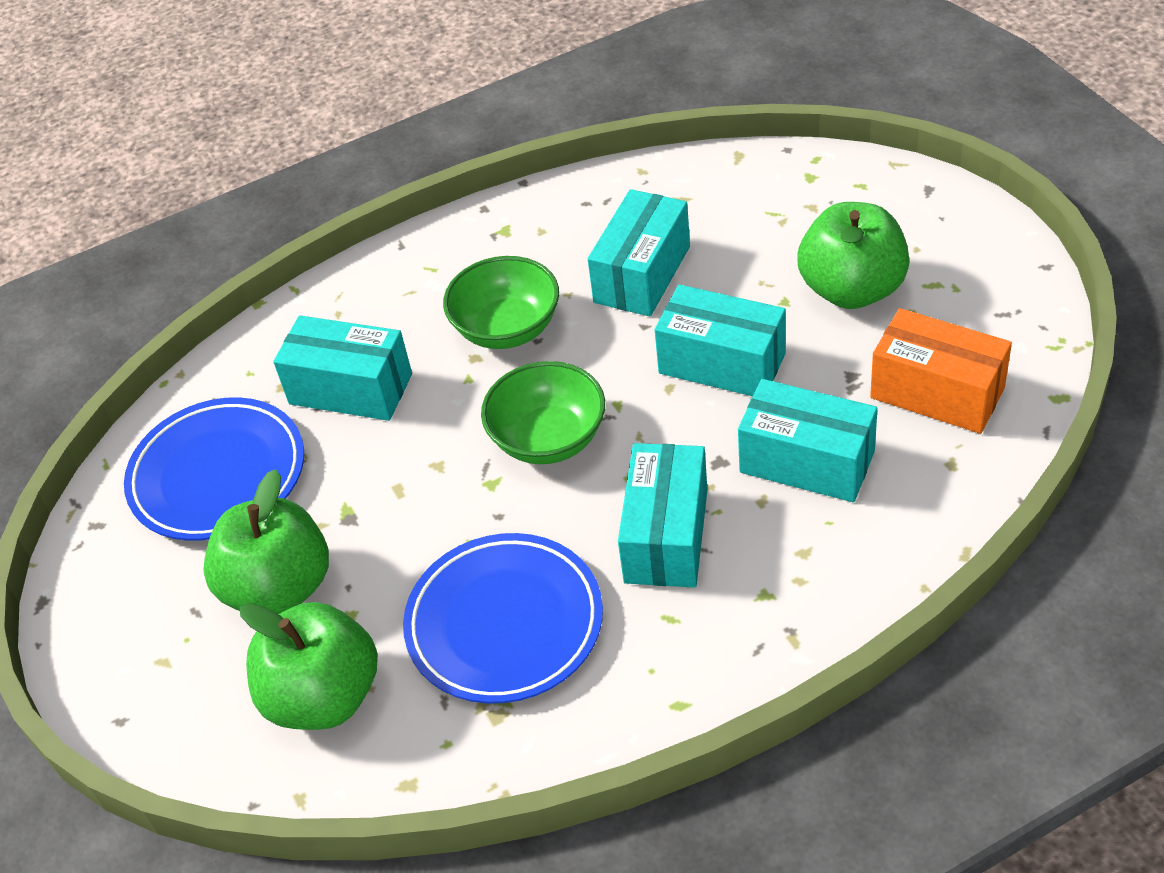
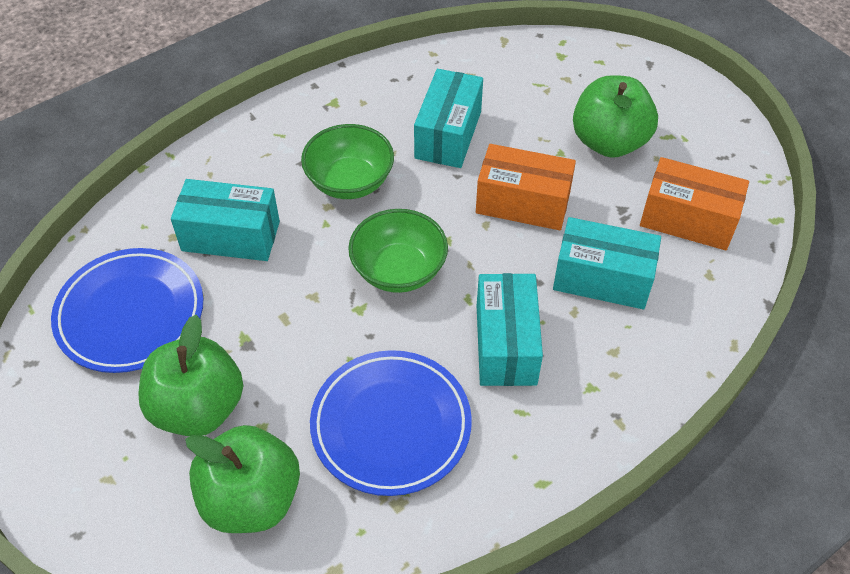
camera: 15 degrees left, 5 degrees up
turquoise box [655,284,786,396] -> orange box [476,144,576,230]

